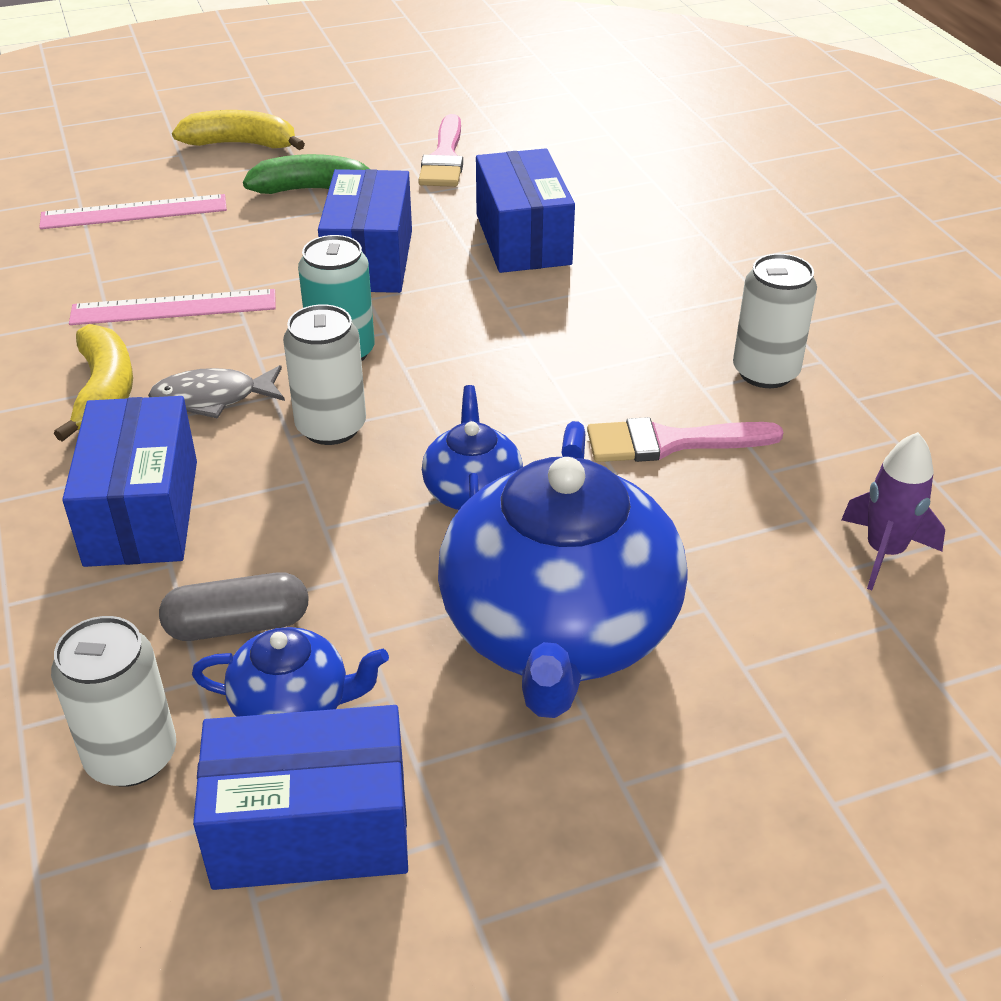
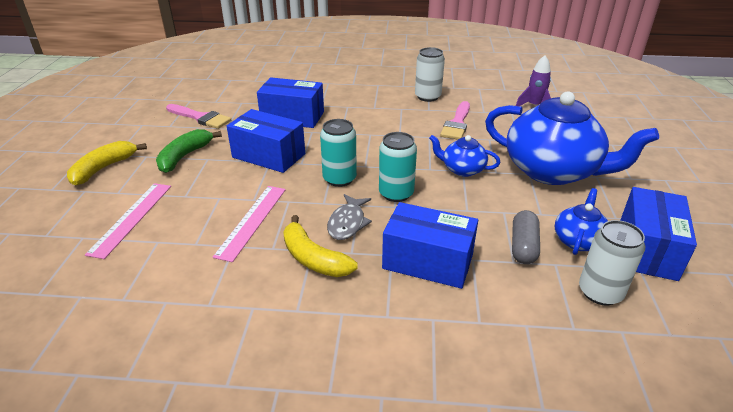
camera: 65 degrees left, 5 degrees down
yellow banana [54,324,133,442] -> yellow banana turned 150 degrees counterclockwise [283,215,357,277]
white can [283,304,366,445] -> turquoise can [379,132,417,202]

